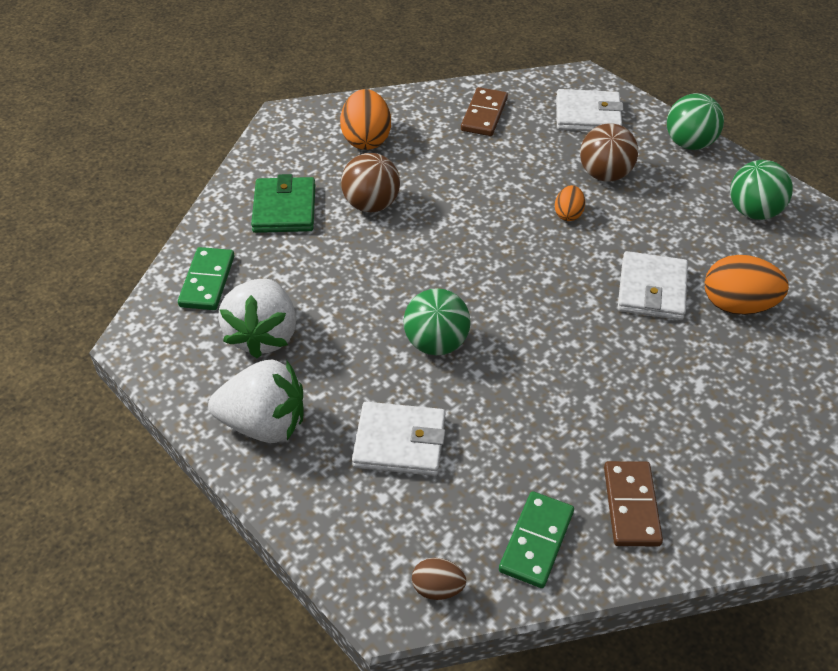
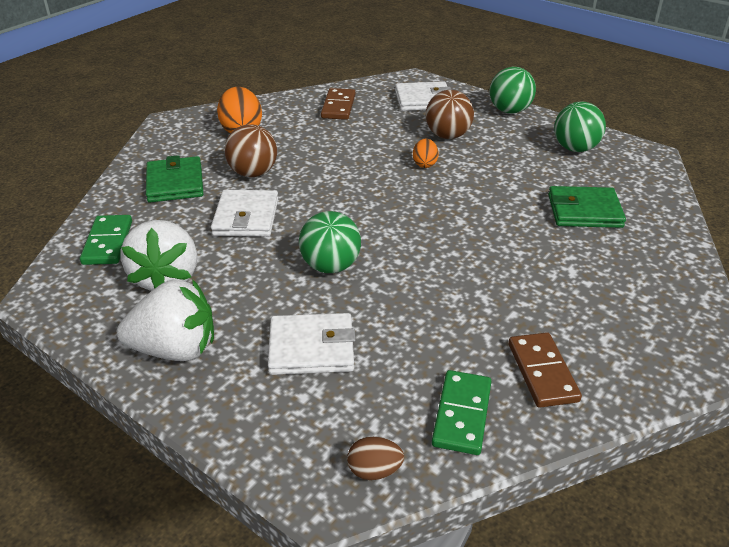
camera: 10 degrees left, 10 degrees down
white wallet [618,251,688,320] -> white wallet moved to [211,190,278,237]
orange egg [705,255,789,315] -> green wallet [548,186,626,228]

